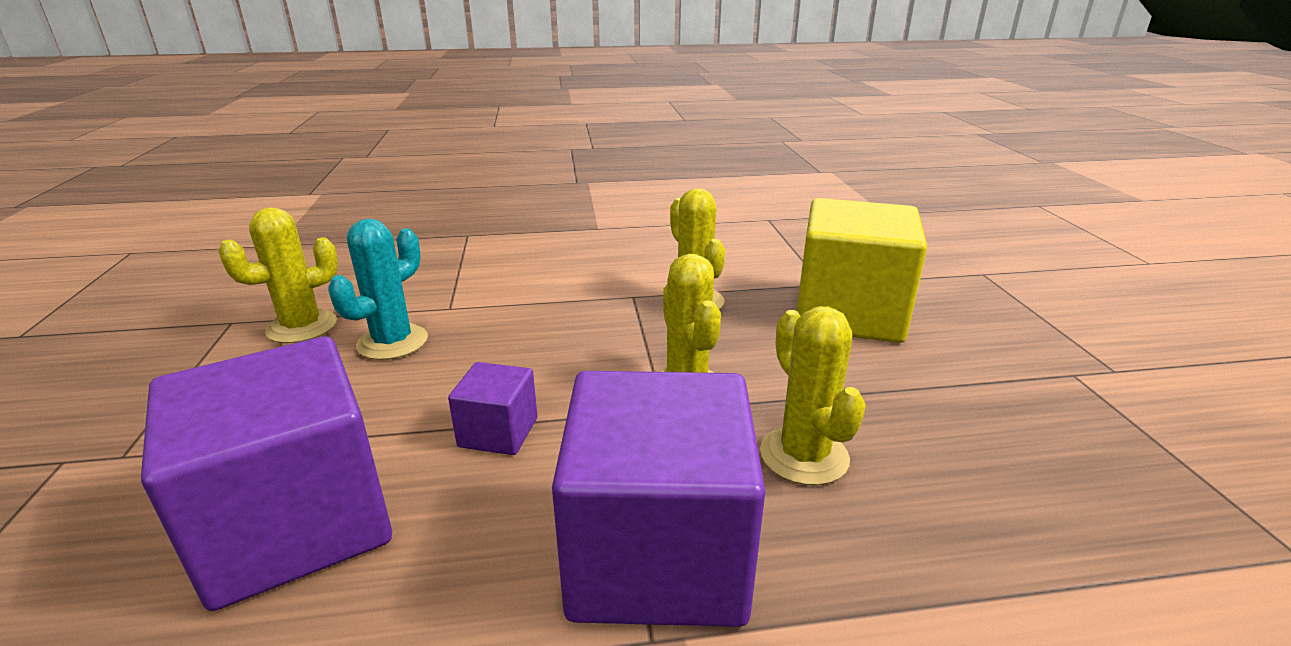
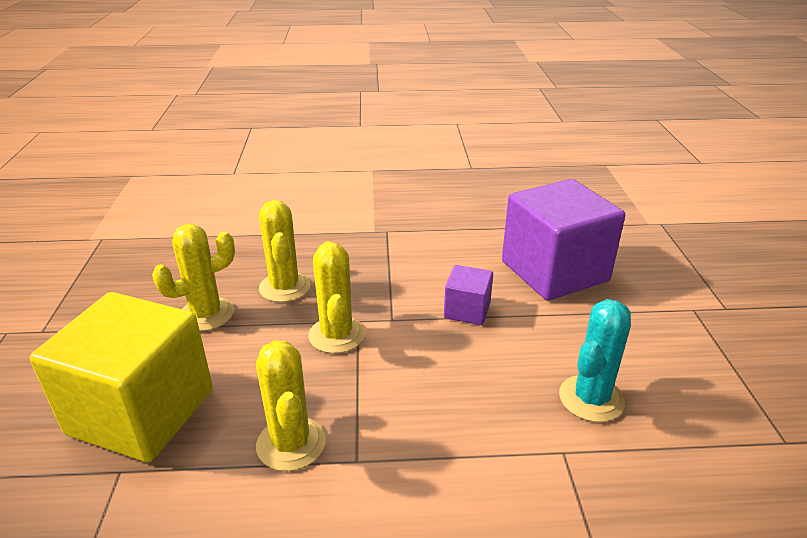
camera: 175 degrees left, 5 degrees up
yellow cactus [218,207,338,343] -> yellow cactus moved to [152,224,235,331]
purple cube [552,371,765,627] -> none

